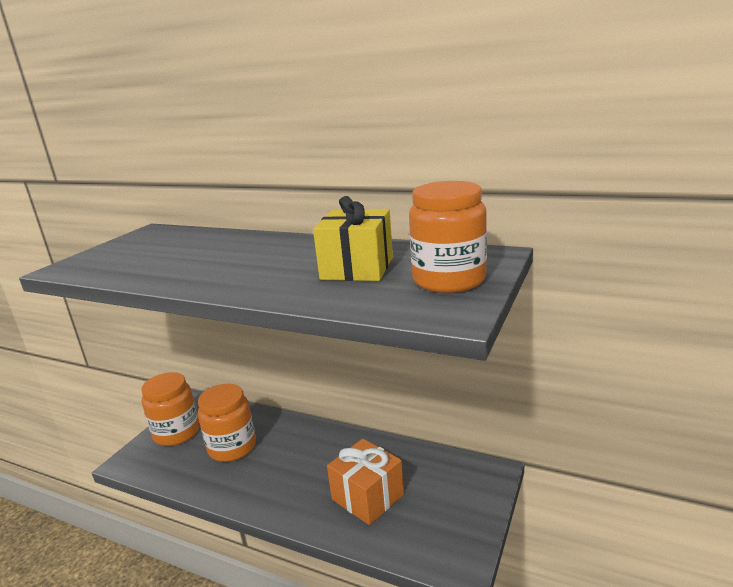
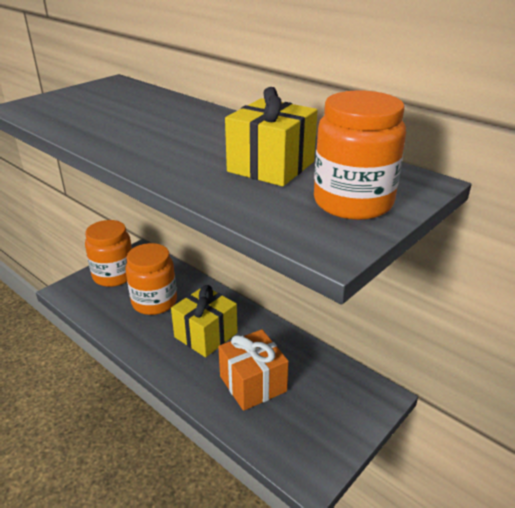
camera: 15 degrees right, 10 degrees up
none -> yellow gift [171,285,238,357]

